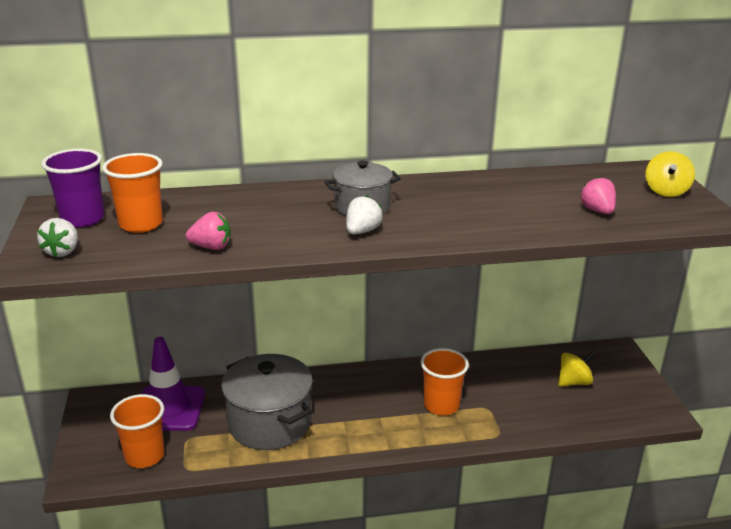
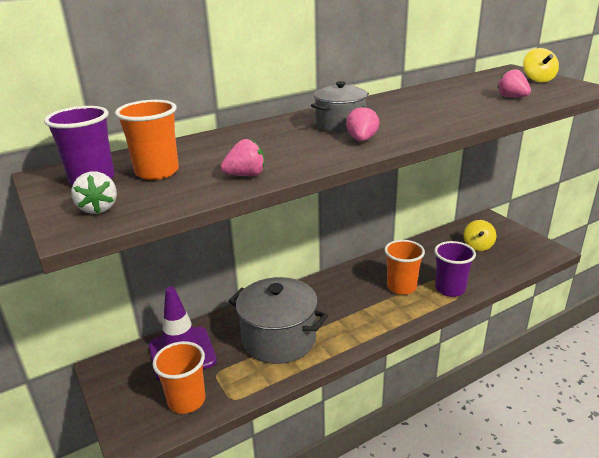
camera: 20 degrees left, 0 degrees up
white strawberry [346,196,383,234] -> pink strawberry [346,106,379,142]
yellow spinning top [558,350,596,386] -> yellow spinning top turned 150 degrees clockwise [463,220,496,251]
none -> purple cup [434,241,476,297]

